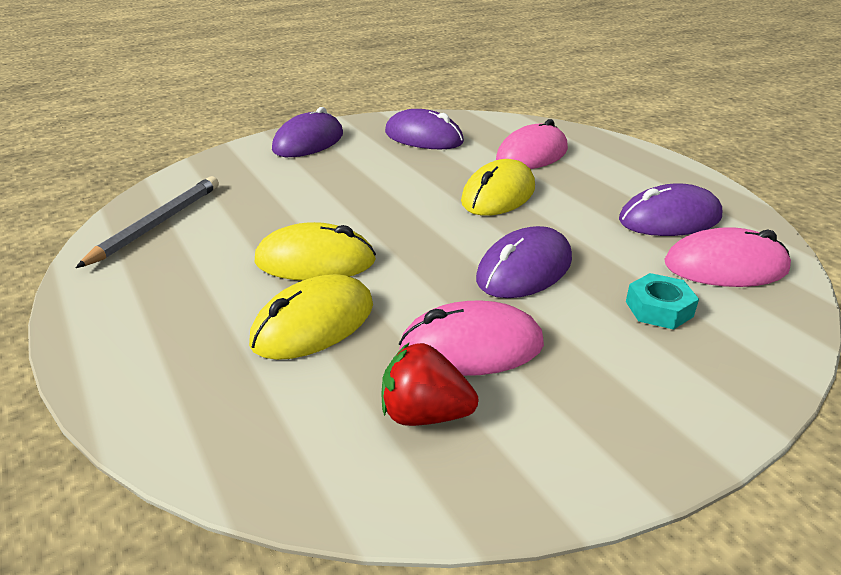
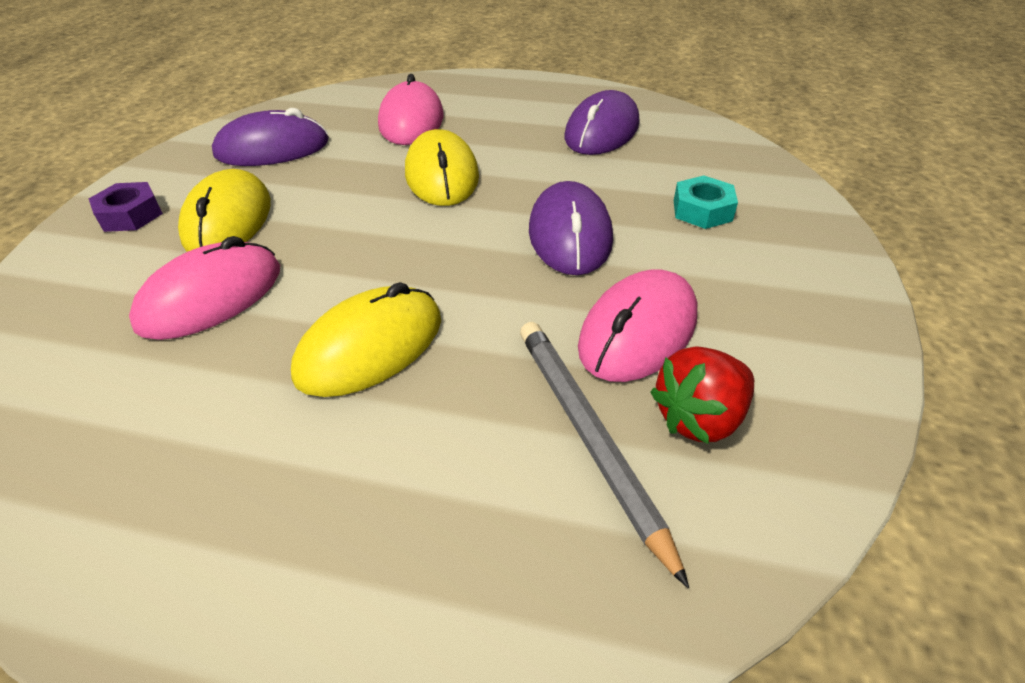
camera: 45 degrees left, 10 degrees up
grey pencil [75,176,219,268] -> grey pencil moved to [520,322,689,589]
yellow mouse [249,274,373,360] -> yellow mouse moved to [178,169,271,252]
purple mouse [272,107,343,157] -> purple nut [89,182,163,232]
pink mouse [664,227,791,287] -> pink mouse moved to [129,236,280,340]

